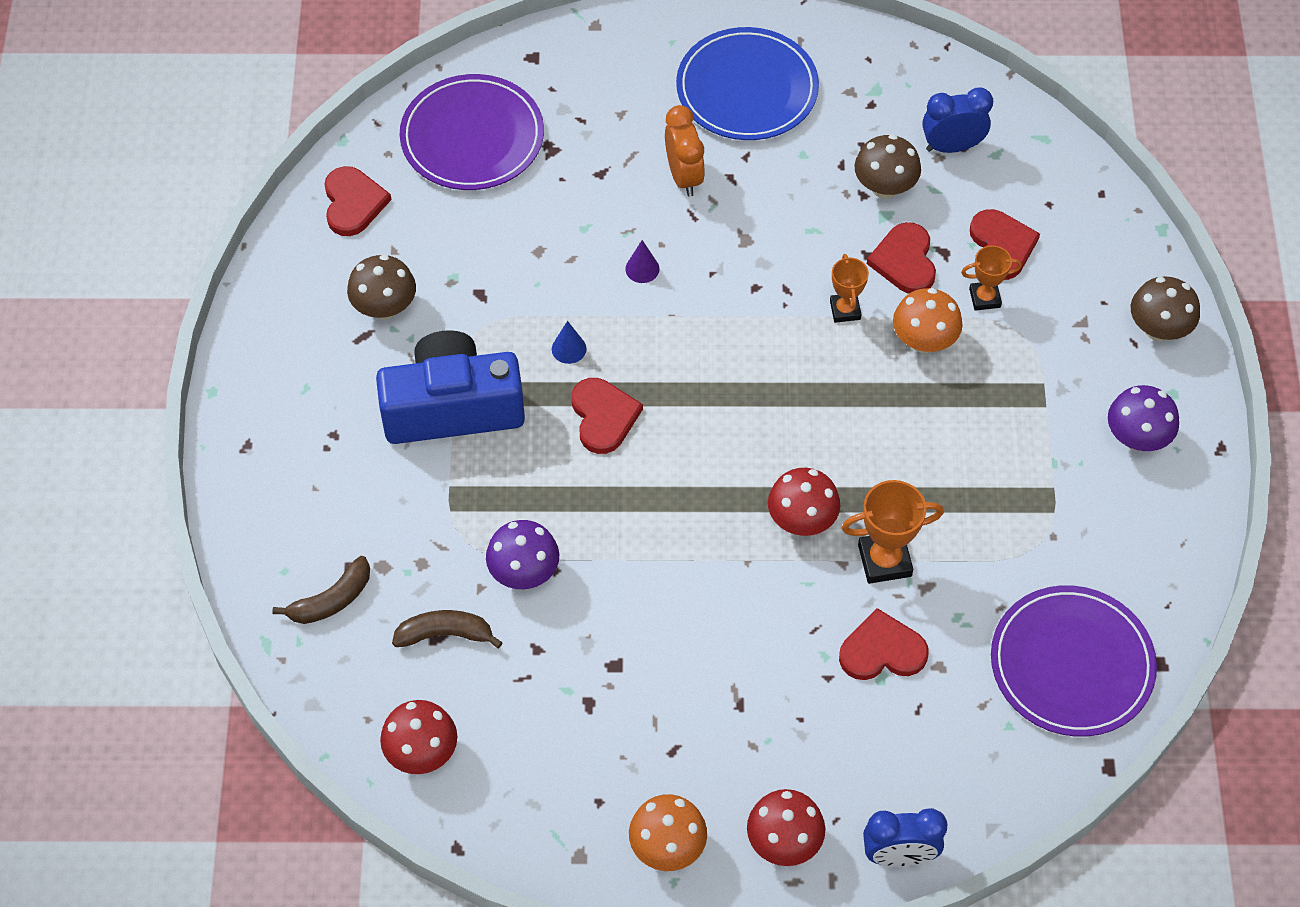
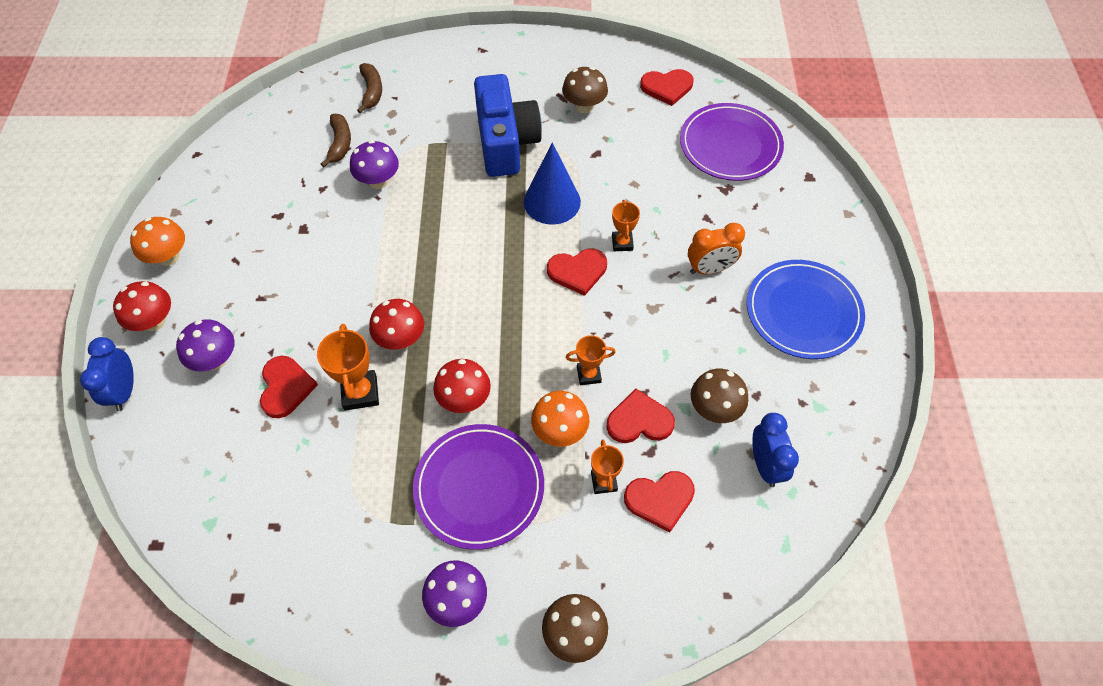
camera: 90 degrees right, 0 degrees up
brown banana [272,556,370,624] -> brown banana turned 150 degrees counterclockwise [357,63,382,113]
red mushroom [380,700,457,774] -> red mushroom moved to [433,359,491,413]
blue cone [552,321,586,364] -> blue cone [524,143,581,225], size x2.33
red heart [571,378,643,454] -> red heart moved to [547,249,607,296]
purple cone [625,240,660,283] -> orange trophy [612,200,640,251]
purple plate [991,585,1157,737] -> purple plate moved to [413,424,544,550]
none -> purple mushroom [176,319,235,371]

